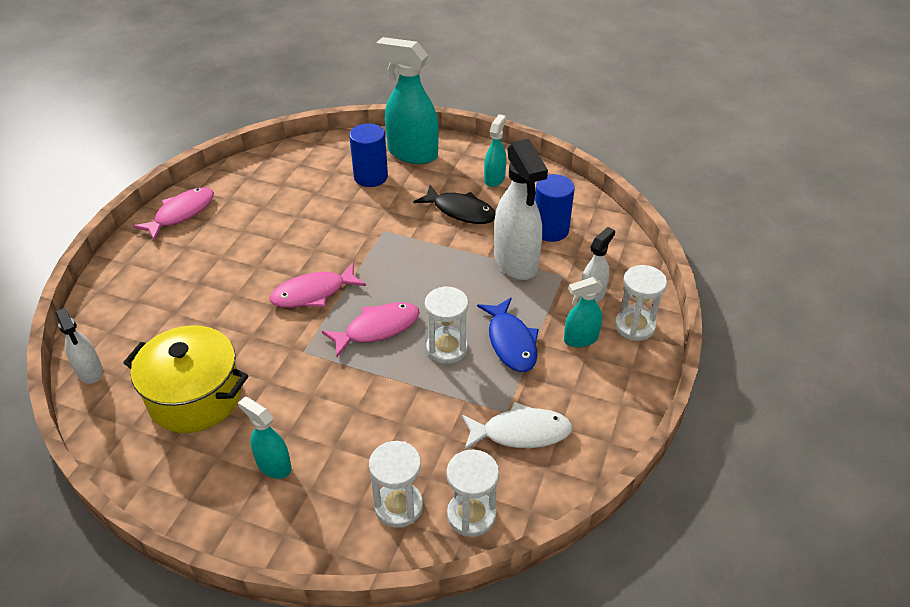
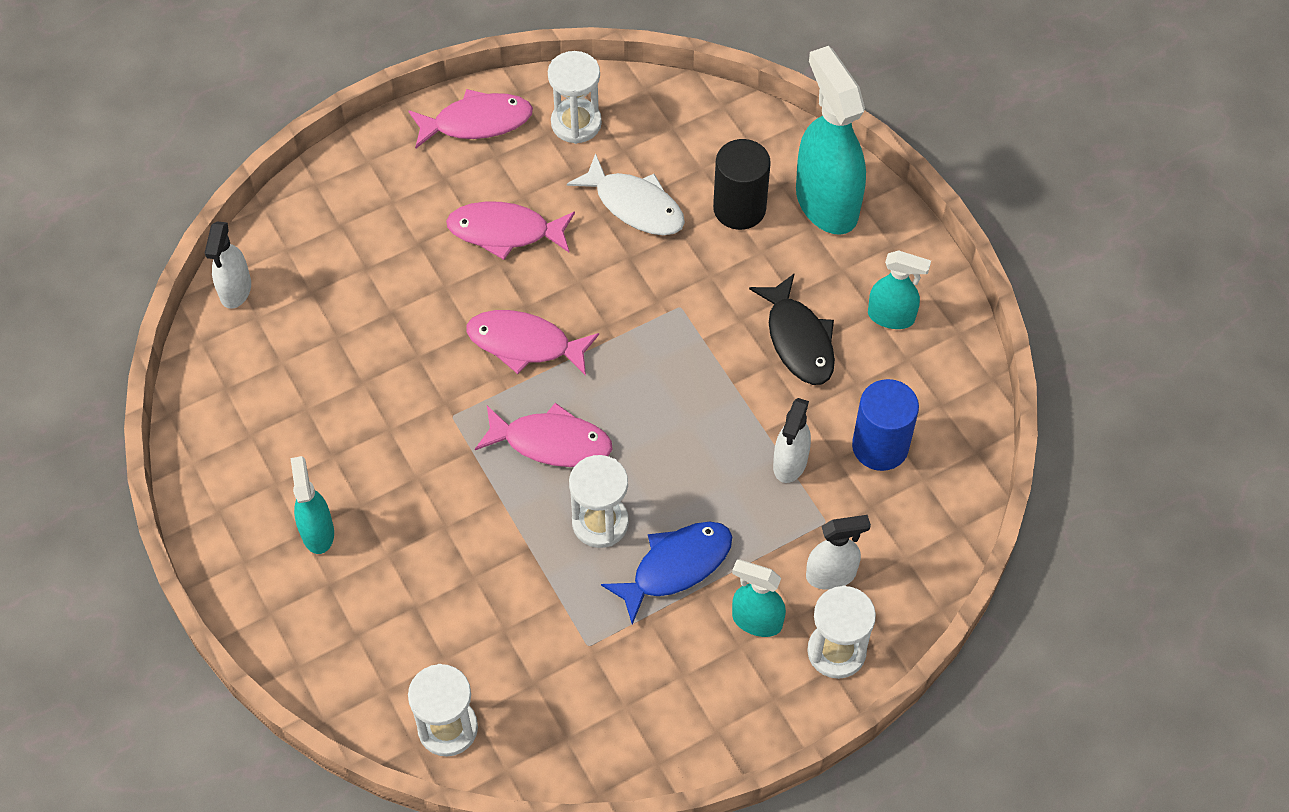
camera: 40 degrees right, 15 degrees up
yellow pot [123,325,249,433] -> none
blue cylinder [349,123,388,187] -> black cylinder [713,139,771,230]
white hourglass [369,441,423,528] -> white hourglass moved to [548,51,602,144]
white fish [462,402,573,451] -> white fish moved to [567,153,685,235]
blue fish [477,298,539,372] -> blue fish turned 150 degrees counterclockwise [601,522,732,625]
turquoise spray bottle [484,114,506,187] -> turquoise spray bottle turned 45 degrees clockwise [868,250,931,329]
white spray bottle [494,139,548,280] -> white spray bottle [773,398,811,483], size x0.54
none -> pink fish [446,202,575,260]

